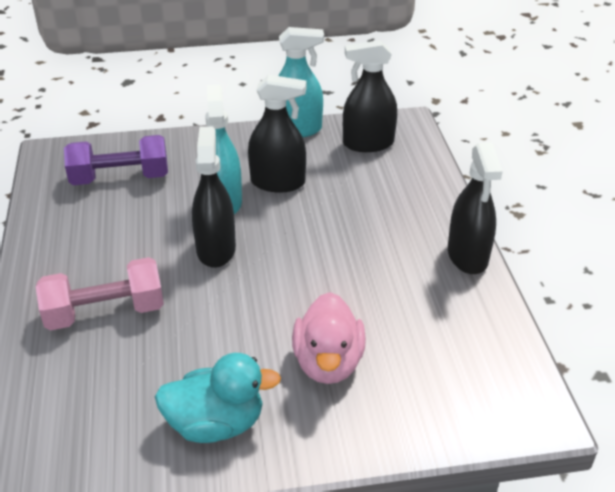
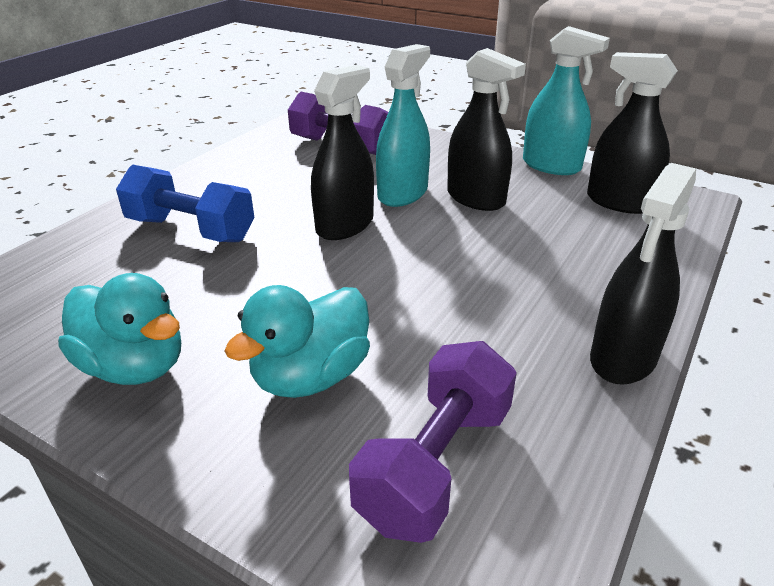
camera: 40 degrees right, 5 degrees down
pink dumbbell [36,257,164,331] -> blue dumbbell [116,165,254,242]
pink duck [292,292,366,384] -> turquoise duck [225,285,370,398]
none -> purple dumbbell [349,341,517,543]

